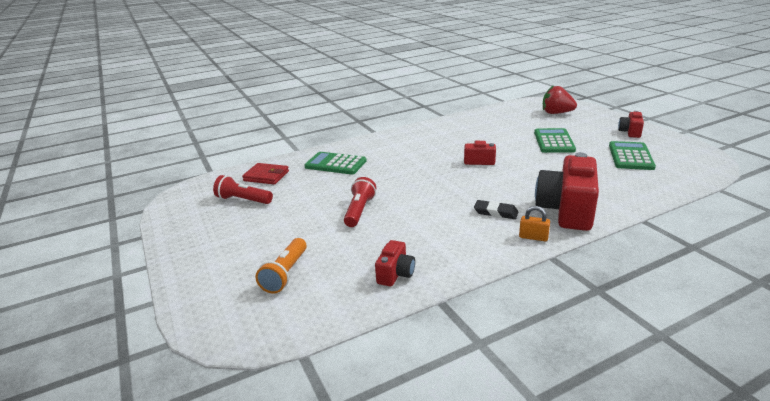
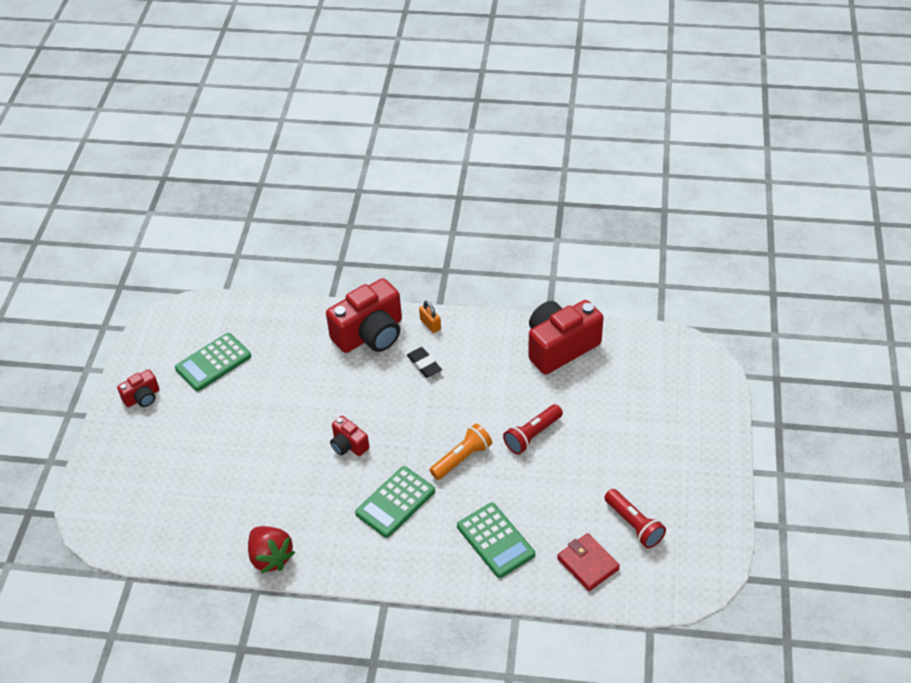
camera: 145 degrees left, 20 degrees up
orange flashlight [256,238,307,294] -> orange flashlight moved to [430,423,492,480]
red camera [375,240,415,286] -> red camera [528,300,603,374], size x2.02
green calculator [534,128,576,153] -> green calculator moved to [355,466,435,538]
red strawberry [543,85,577,114] -> red strawberry moved to [248,526,295,573]

